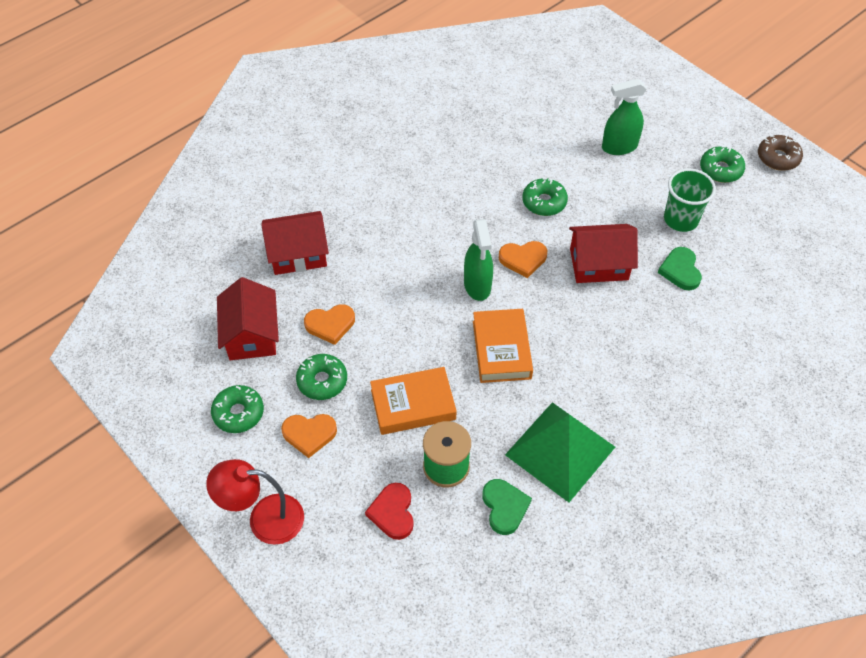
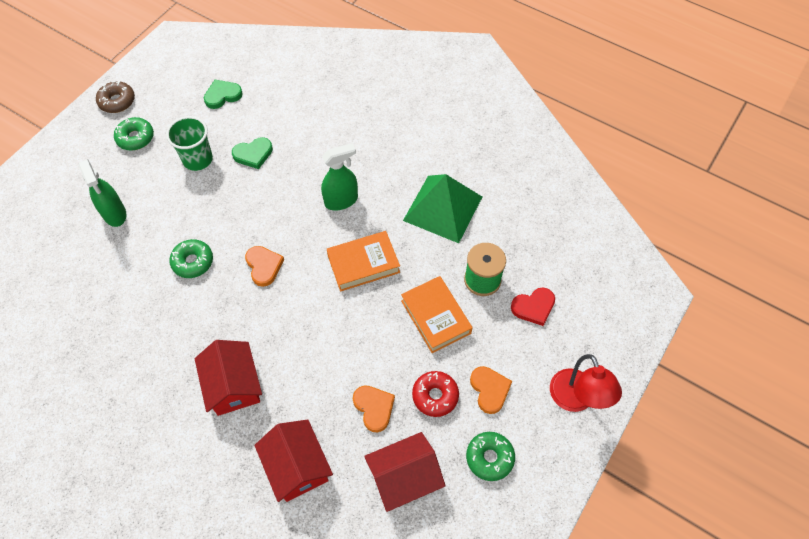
camera: 105 degrees left, 5 degrees up
green donut [296,354,347,400] -> red donut [412,371,459,417]
green spray bottle [464,219,493,301] -> green spray bottle moved to [321,143,358,210]
green heart [482,479,532,535] -> green heart moved to [204,80,243,109]
red house [569,224,638,283] -> red house moved to [195,340,262,416]

